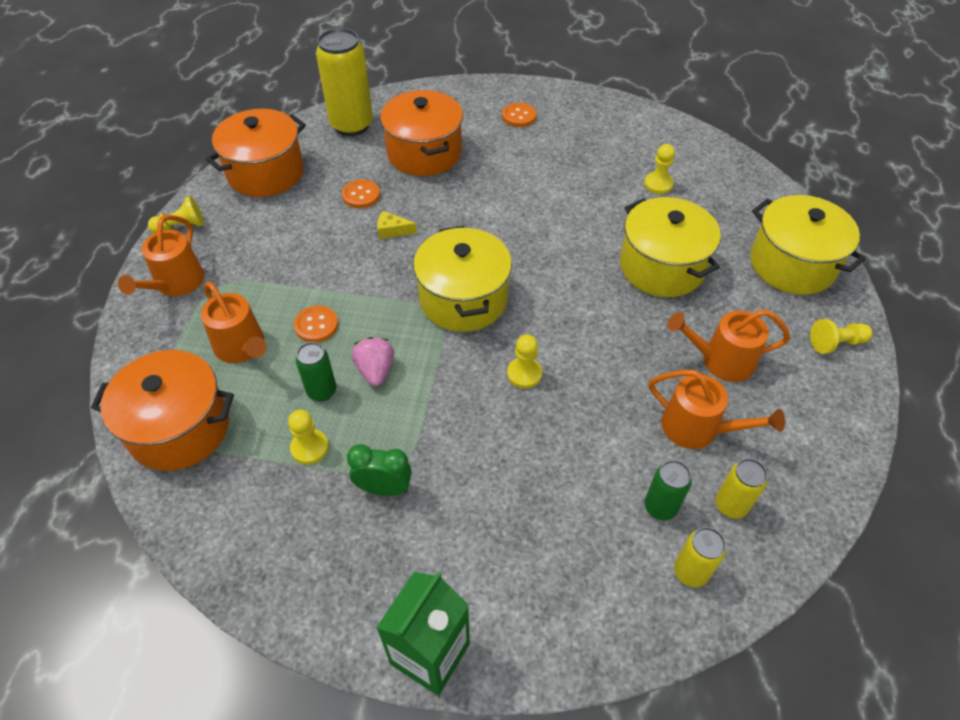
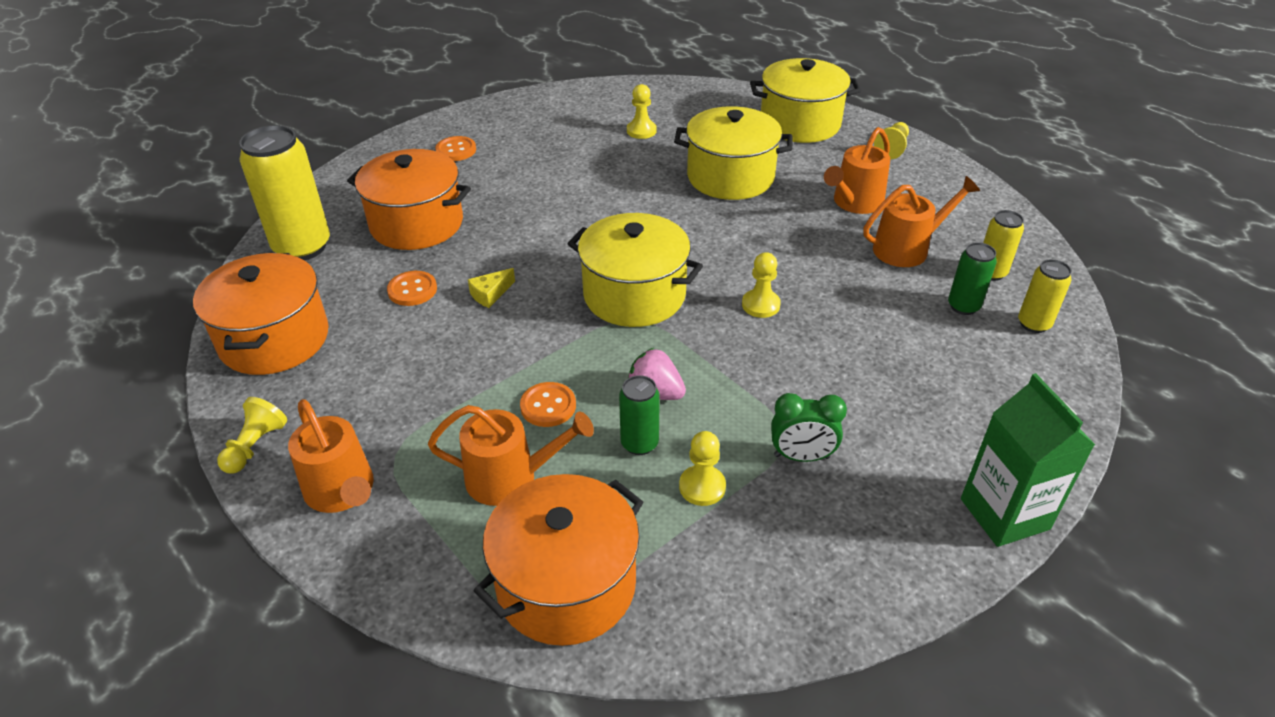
camera: 50 degrees left, 10 degrees down
green clock [347,444,412,496] -> green clock turned 135 degrees counterclockwise [771,393,847,462]

